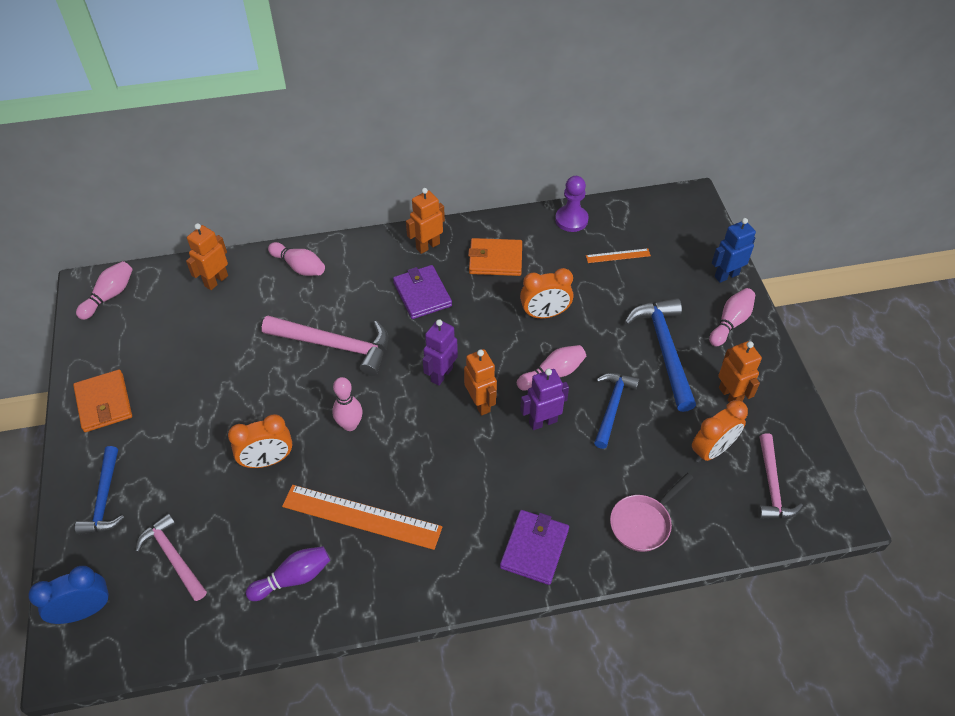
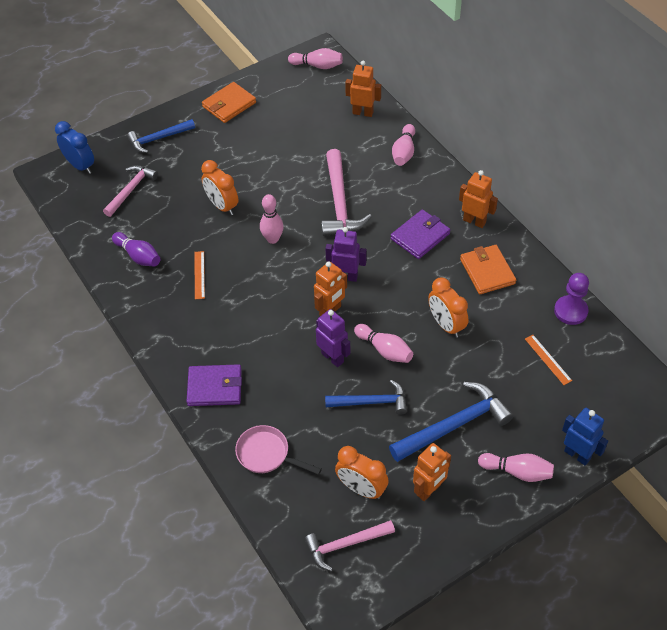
camera: 70 degrees right, 0 degrees up
orange ruler [282,485,443,550] -> orange ruler [194,251,205,299], size x0.49

